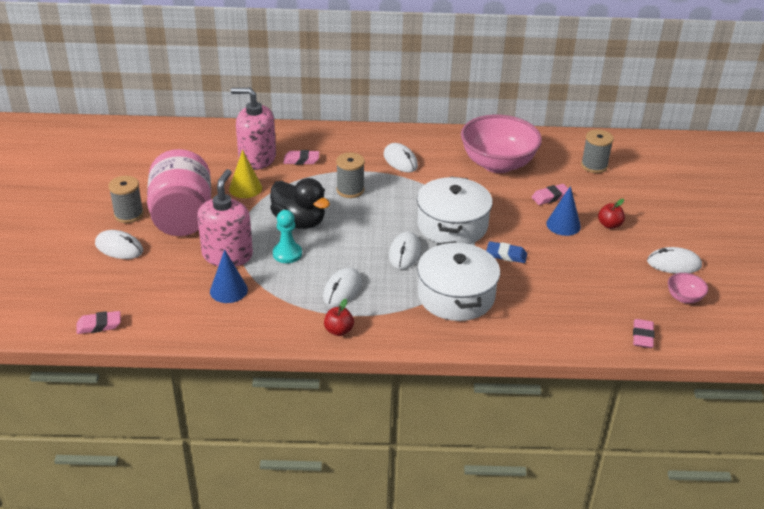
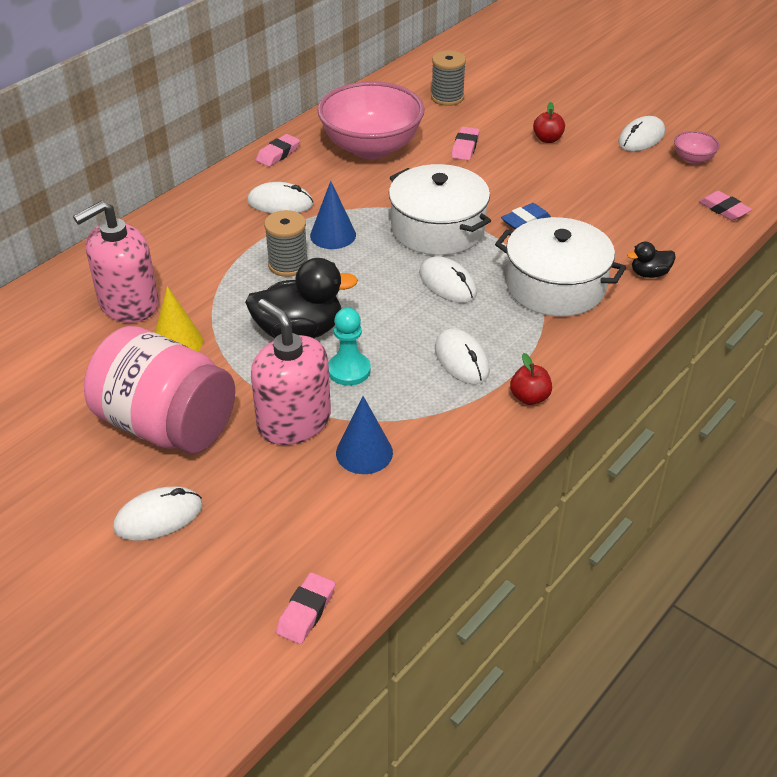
camera: 50 degrees left, 5 degrees up
grey spool [108,176,144,223] -> none
pink eraser [284,150,319,165] -> pink eraser moved to [256,134,300,167]
blue cone [546,186,581,236] -> blue cone moved to [310,181,356,249]
none -> black duck [627,242,676,278]

